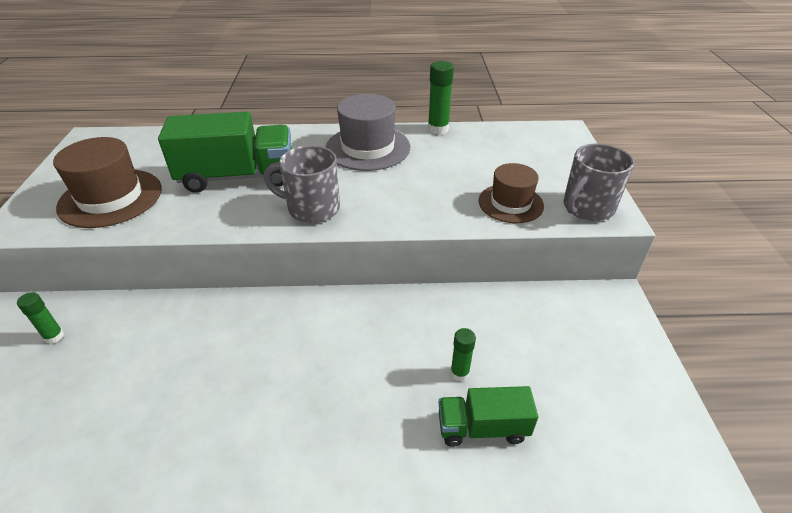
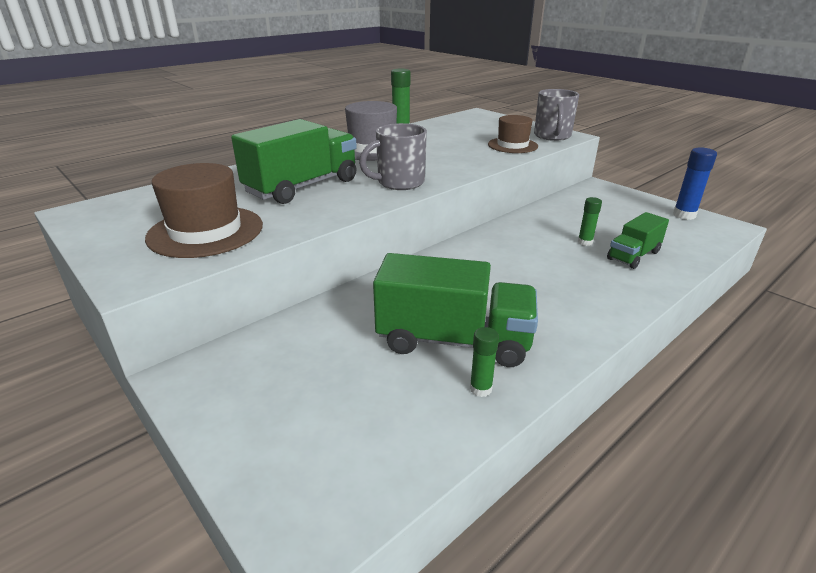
camera: 40 degrees left, 10 degrees down
green glue stick [17,292,64,344] -> green glue stick moved to [470,327,499,397]
none -> green truck [373,253,538,367]
none -> blue glue stick [673,147,717,220]

